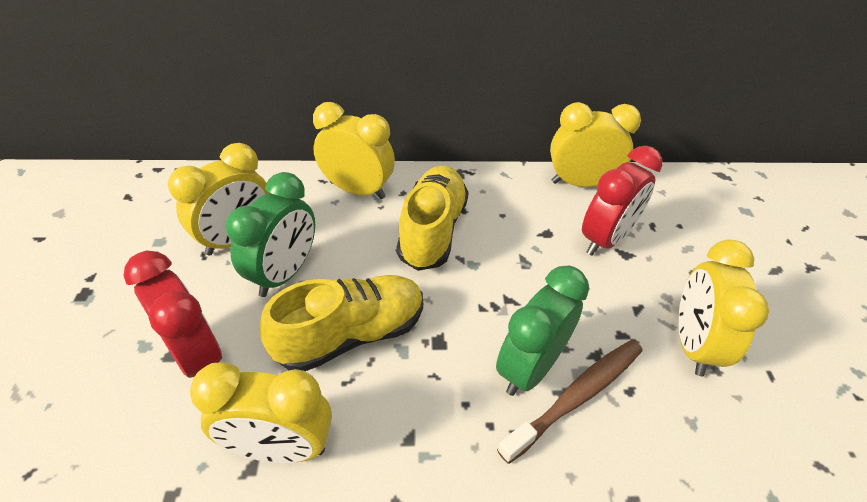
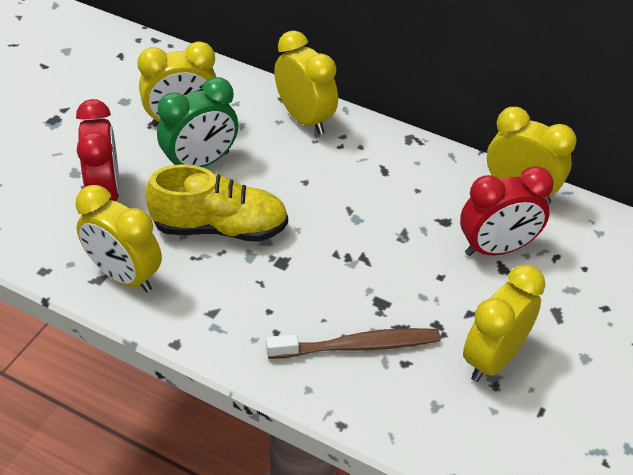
camera: 30 degrees right, 0 degrees up
yellow shoe [396,166,469,271] -> none
green clock [496,266,589,396] -> none

